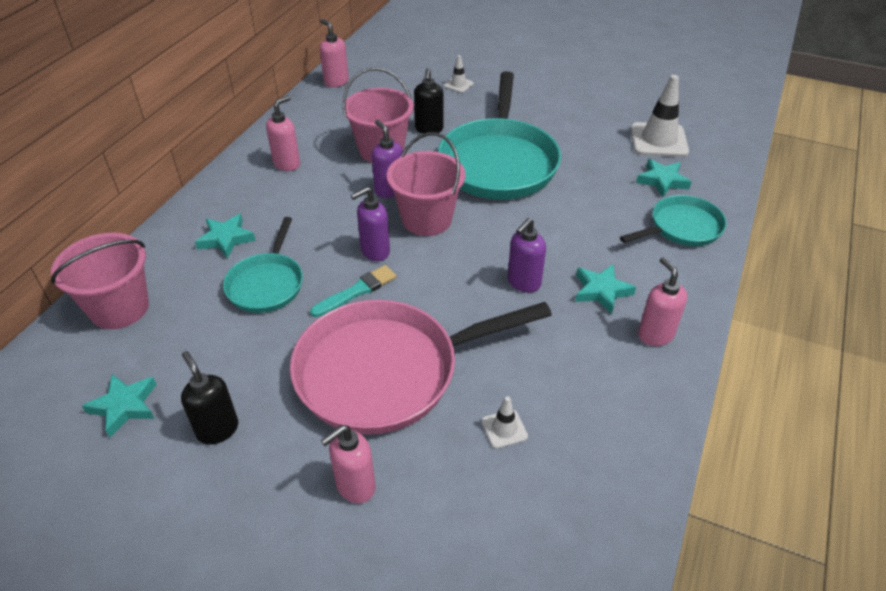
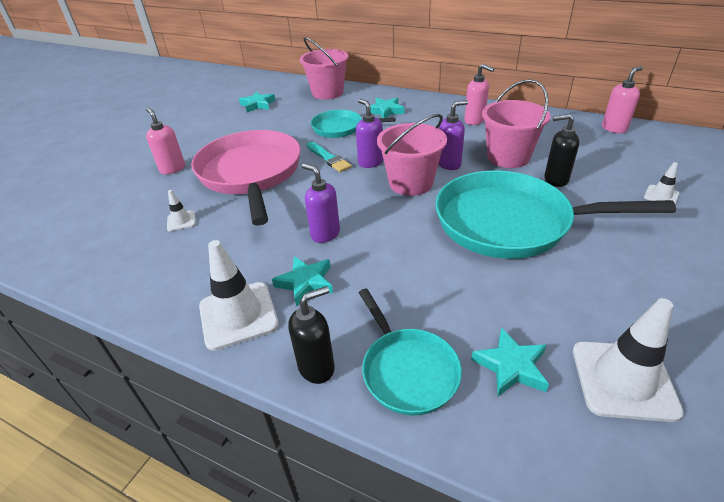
camera: 95 degrees right, 5 degrees down
black soap dispenser [181,351,238,445] -> black soap dispenser moved to [288,286,335,384]
pink soap dispenser [638,257,687,346] -> white traffic cone [199,240,279,351]

